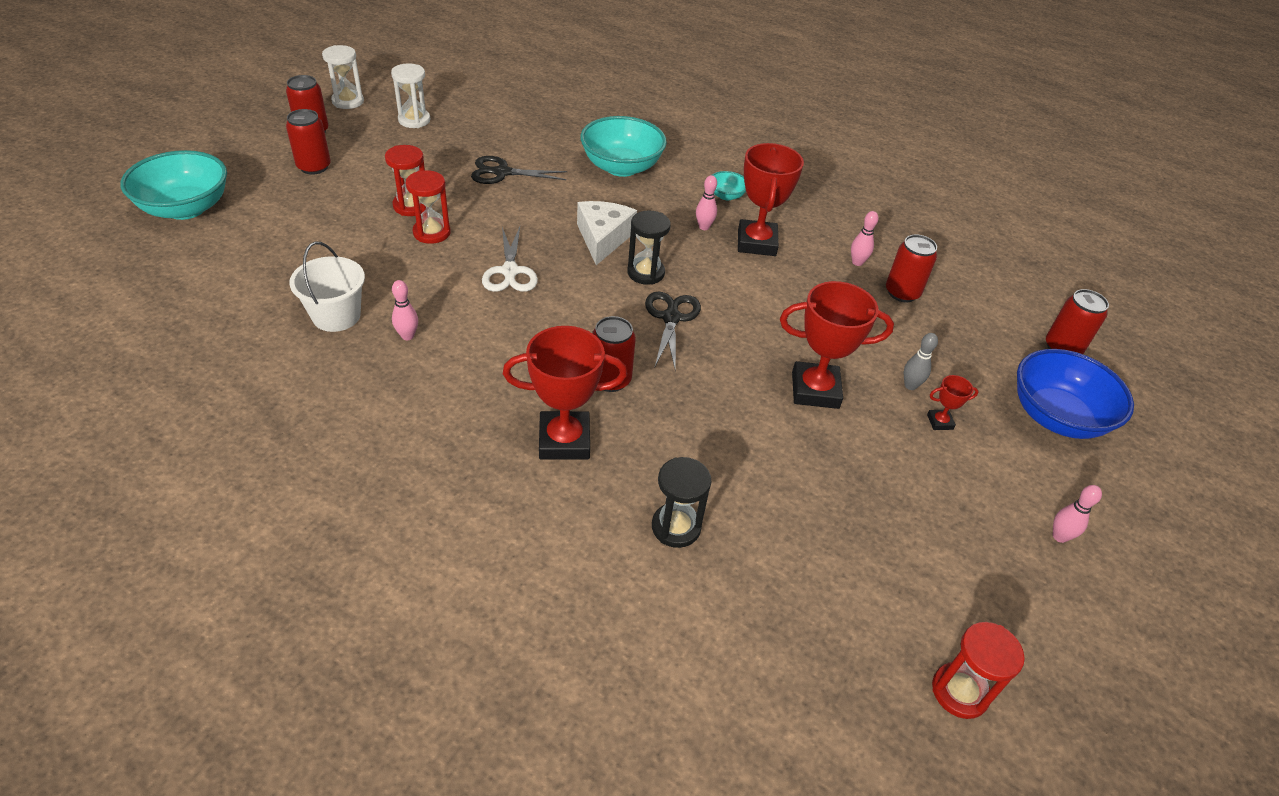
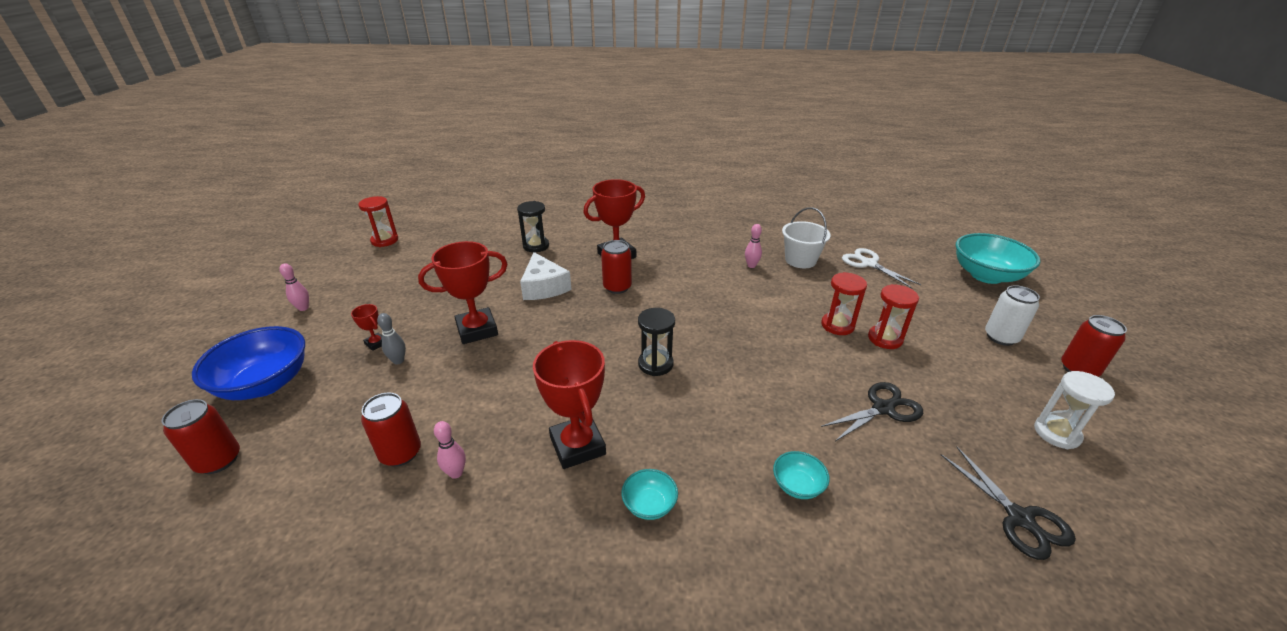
camera: 155 degrees right, 10 degrees down
red can [286,109,331,175] -> white can [985,285,1040,346]
white hourglass [322,45,364,109] -> none
white scissors [482,227,538,292] -> white scissors moved to [842,248,921,289]
white cheese [577,201,637,265] -> white cheese moved to [520,252,572,300]
turquoise bowl [580,116,667,177] -> turquoise bowl [773,451,830,499], size x0.47
black scissors [645,291,701,371] -> black scissors moved to [940,447,1076,560]
pink bowling pin [696,175,717,230] -> none
red trophy [927,375,979,430] -> red trophy turned 75 degrees clockwise [351,304,382,351]

